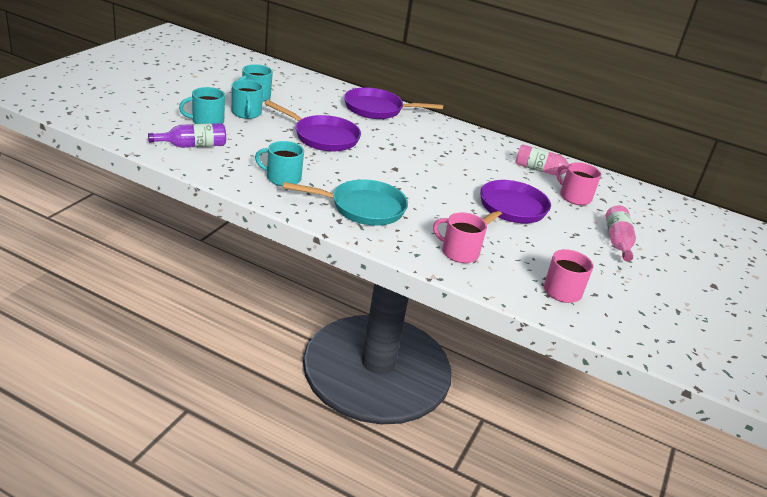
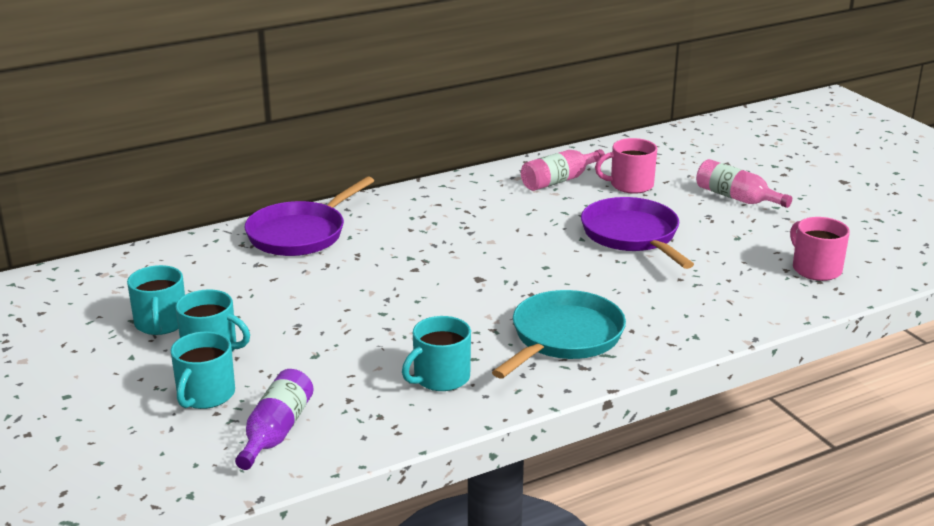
camera: 50 degrees left, 5 degrees down
purple pan [265,100,361,152] -> none
pink mug [433,212,487,263] -> none

